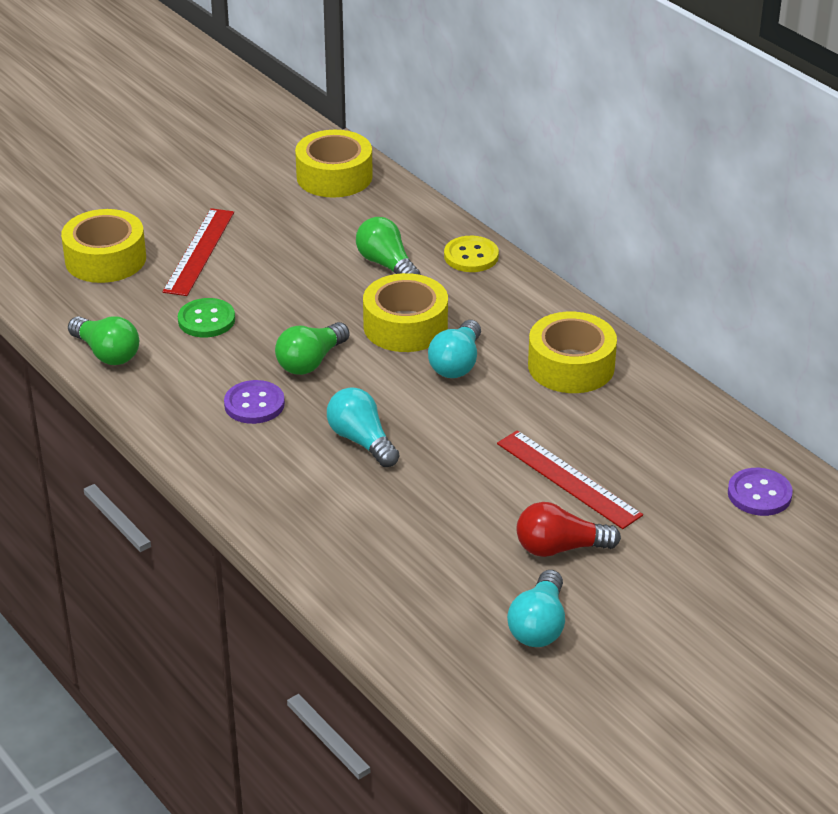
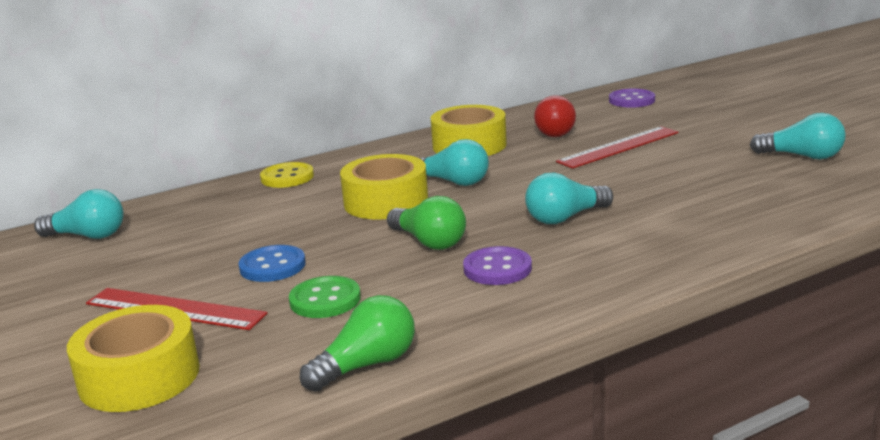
camera: 80 degrees left, 15 degrees down
yellow tape [295,130,373,198] -> turquoise light bulb [34,189,124,239]
green light bulb [356,217,420,275] -> none
red light bulb [516,502,621,557] -> red light bulb moved to [534,95,576,137]
none -> blue button [239,245,306,282]

